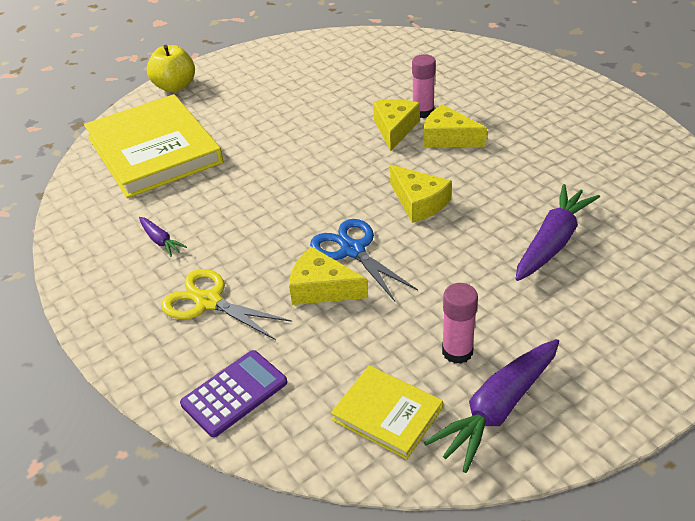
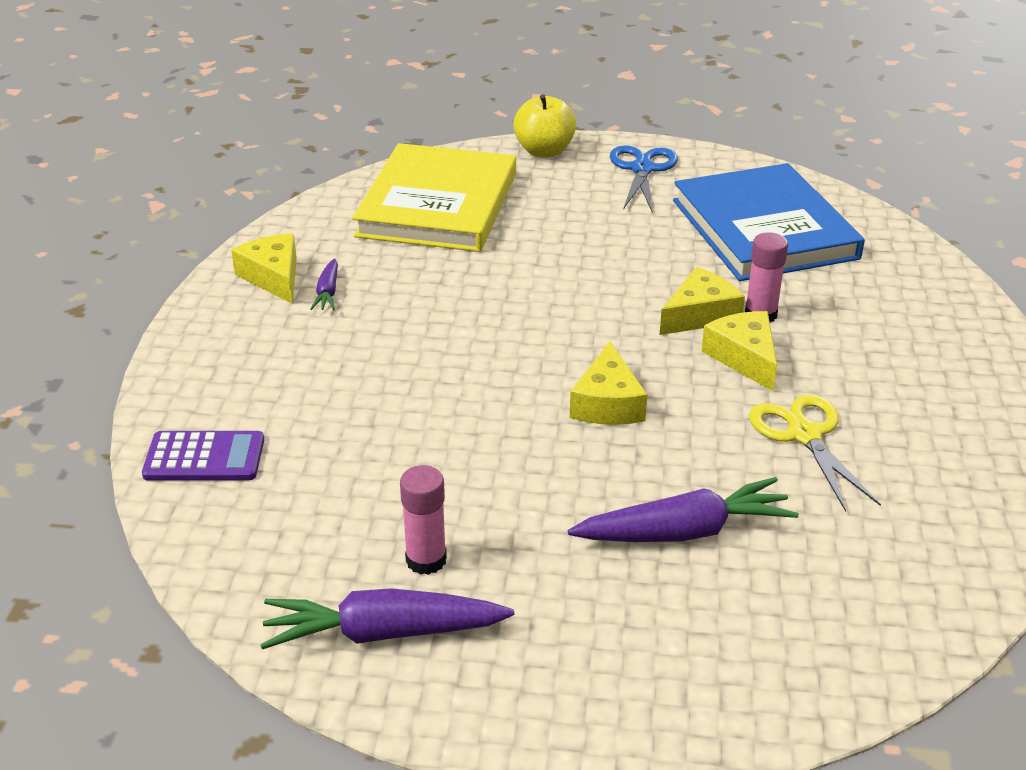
camera: 40 degrees right, 5 degrees down
yellow scissors [161,269,292,340] -> yellow scissors moved to [749,394,881,512]
yellow cheese [289,246,368,305] -> yellow cheese moved to [231,233,297,304]
blue scissors [310,219,418,301] -> blue scissors moved to [610,145,678,212]
yellow book [331,366,443,459] -> none
none -> blue book [673,163,865,281]

